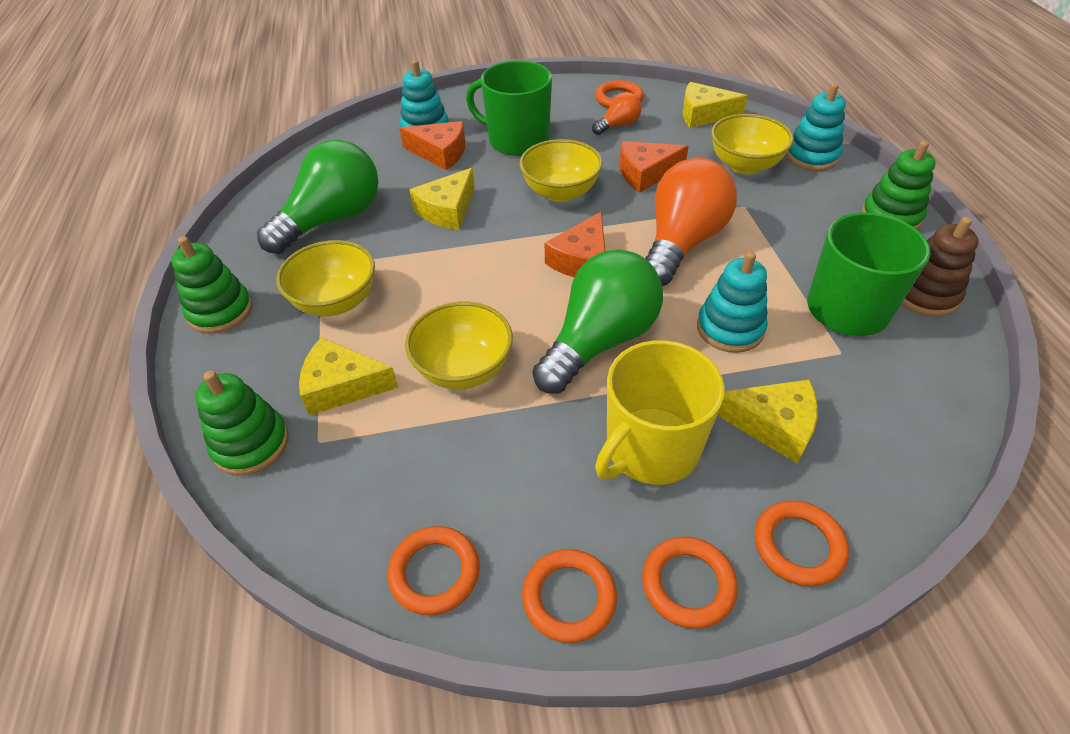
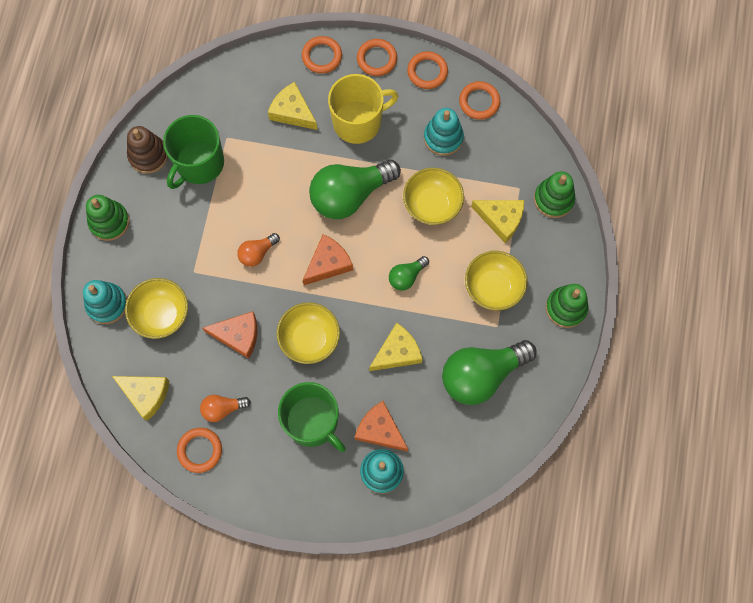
camera: 160 degrees left, 25 degrees up
orange light bulb [645,158,737,286] -> orange light bulb [237,233,280,267], size x0.48
turquoise stacking toy [697,251,768,353] -> turquoise stacking toy moved to [424,108,464,156]
none -> green light bulb [389,256,429,291]

